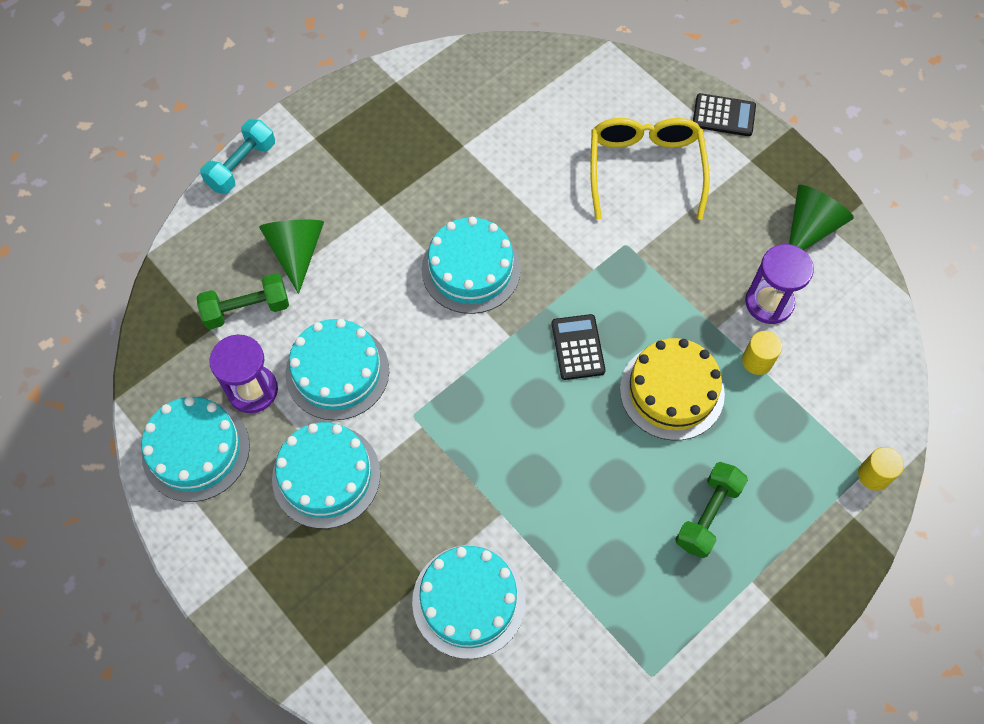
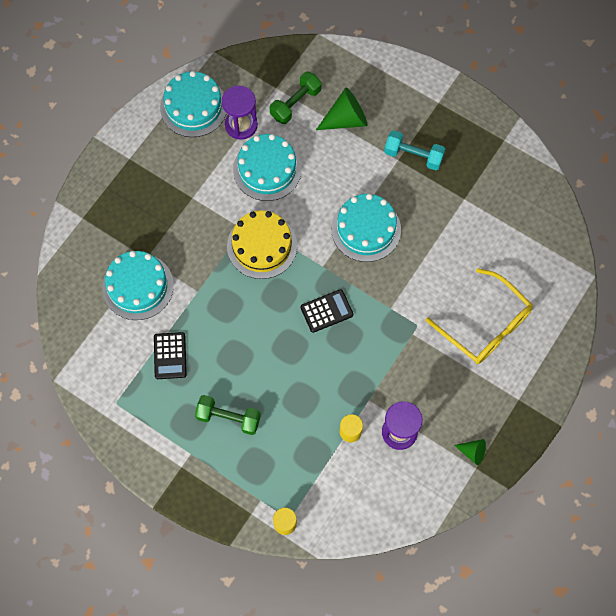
camera: 75 degrees right, 5 degrees up
green dumbbell [197,273,289,329] -> green dumbbell turned 75 degrees clockwise [270,72,322,124]
turquoise dumbbell [200,119,275,194] -> turquoise dumbbell moved to [384,130,445,170]
turquoise cake [272,422,380,529] -> none
yellow glasses [590,118,710,220] -> yellow glasses turned 60 degrees clockwise [426,268,533,364]
yellow cake [620,338,725,440] -> yellow cake moved to [227,210,297,279]
black calculator [693,93,756,136] -> black calculator moved to [154,332,187,379]
green cone [789,185,854,250] -> green cone [454,439,486,465], size x0.55

